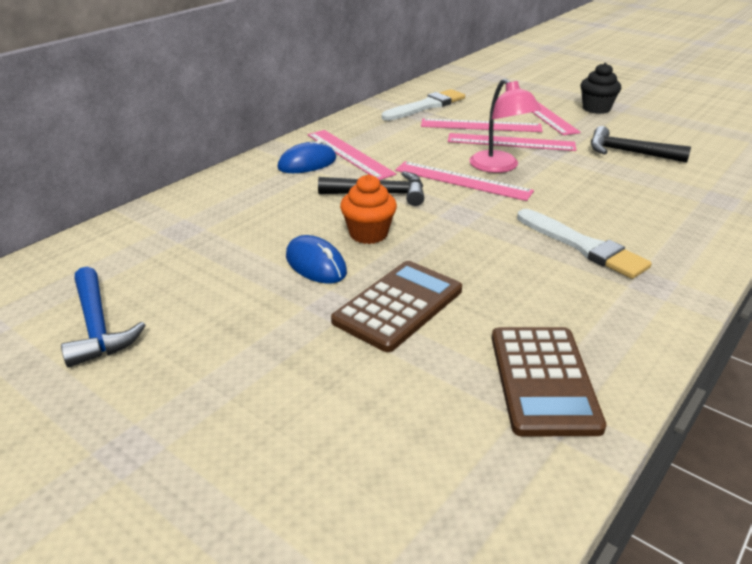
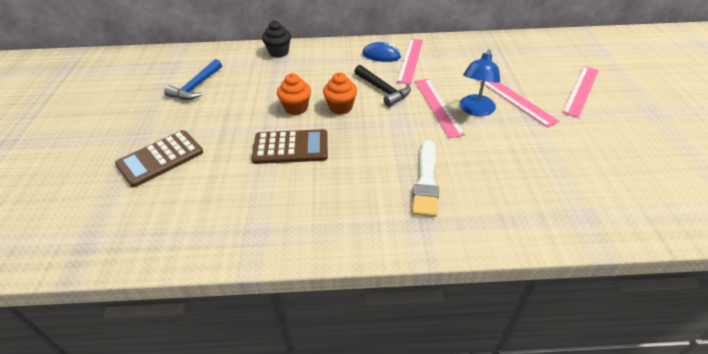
camera: 50 degrees right, 10 degrees up
blue mouse [286,235,347,284] -> orange cupcake [277,73,311,115]
white brush [382,89,465,121] -> none
pink ruler [421,118,543,132] -> none
pink lamp [469,78,541,173] -> blue lamp [460,49,500,116]
brown calculator [492,327,606,436] -> brown calculator moved to [115,130,203,187]
black cupcake [580,63,621,114] -> black cupcake moved to [262,20,291,58]
black hammer [591,126,691,163] -> none

